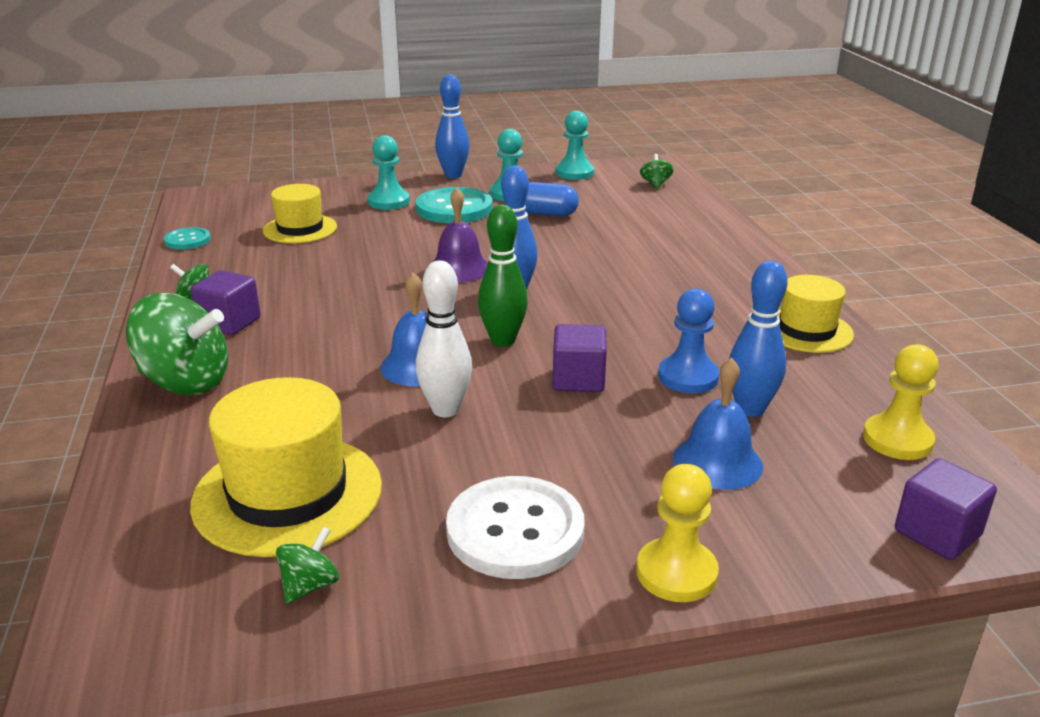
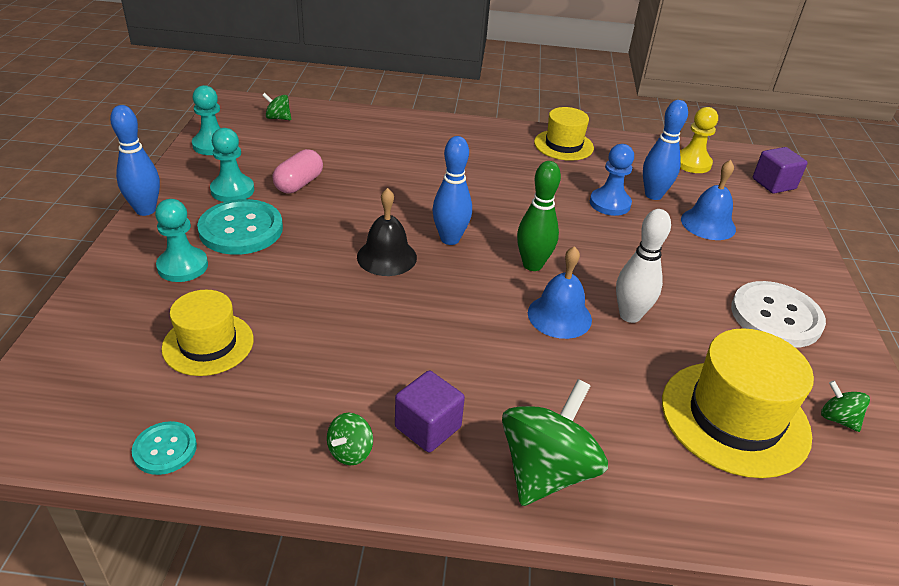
camera: 75 degrees left, 10 degrees up
purple bell [433,188,488,283] -> black bell [357,188,417,276]
blue capsule [525,182,579,216] -> pink capsule [273,149,323,193]
purple cube [553,324,607,392] -> none
yellow pawn [636,464,719,602] -> none

